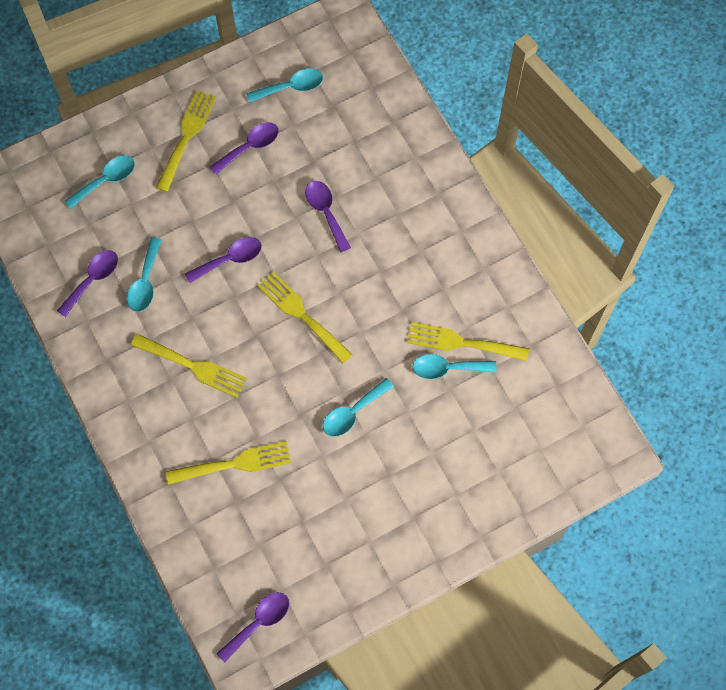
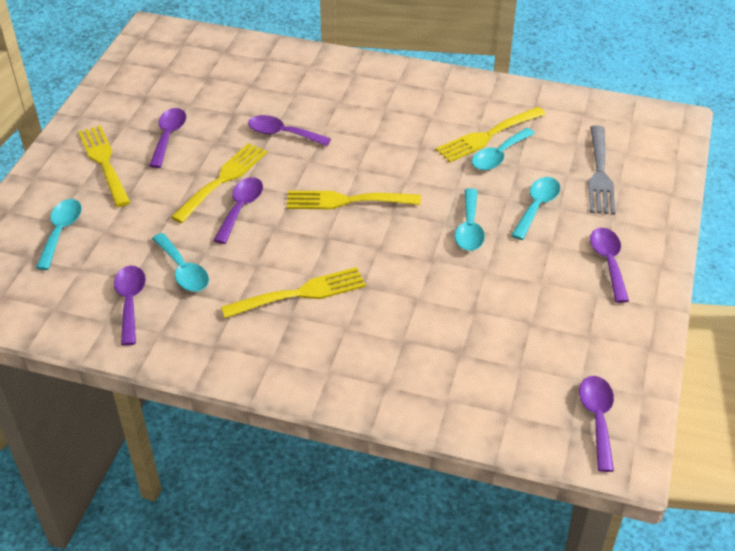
camera: 45 degrees left, 25 degrees down
yellow fork [166,441,291,485] -> yellow fork moved to [171,143,267,223]
turquoise spoon [246,69,323,103] -> turquoise spoon moved to [511,177,560,240]
none -> grey fork [588,125,616,214]
none -> purple spoon [590,228,629,303]

